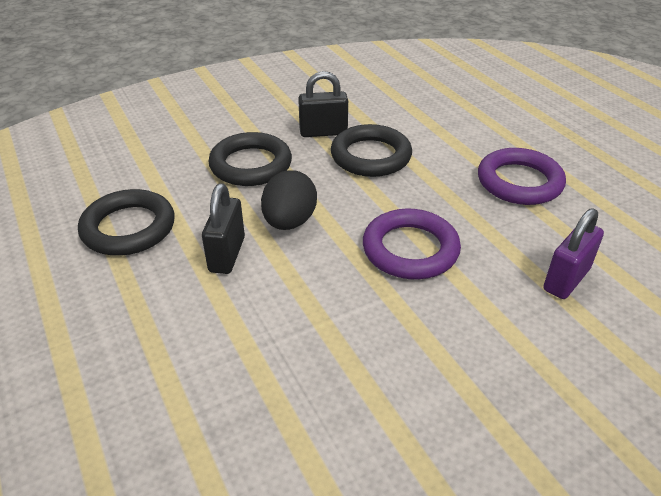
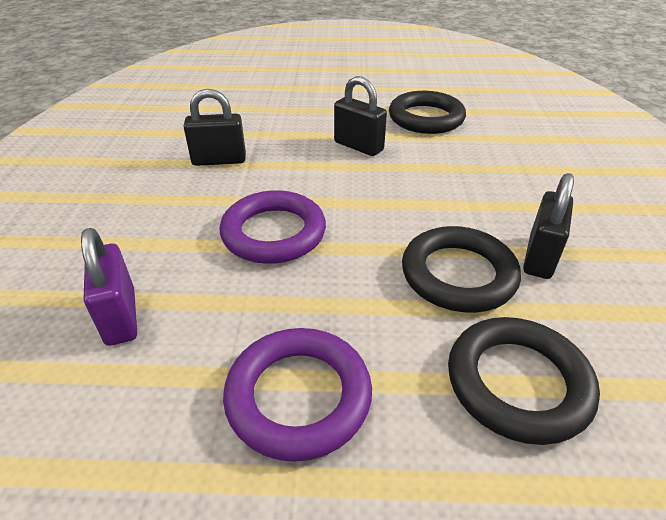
camera: 120 degrees right, 0 degrees up
black ring [208,132,292,186] -> black ring moved to [448,317,600,445]
black egg [261,170,317,230] -> none
none -> black padlock [184,89,246,166]

